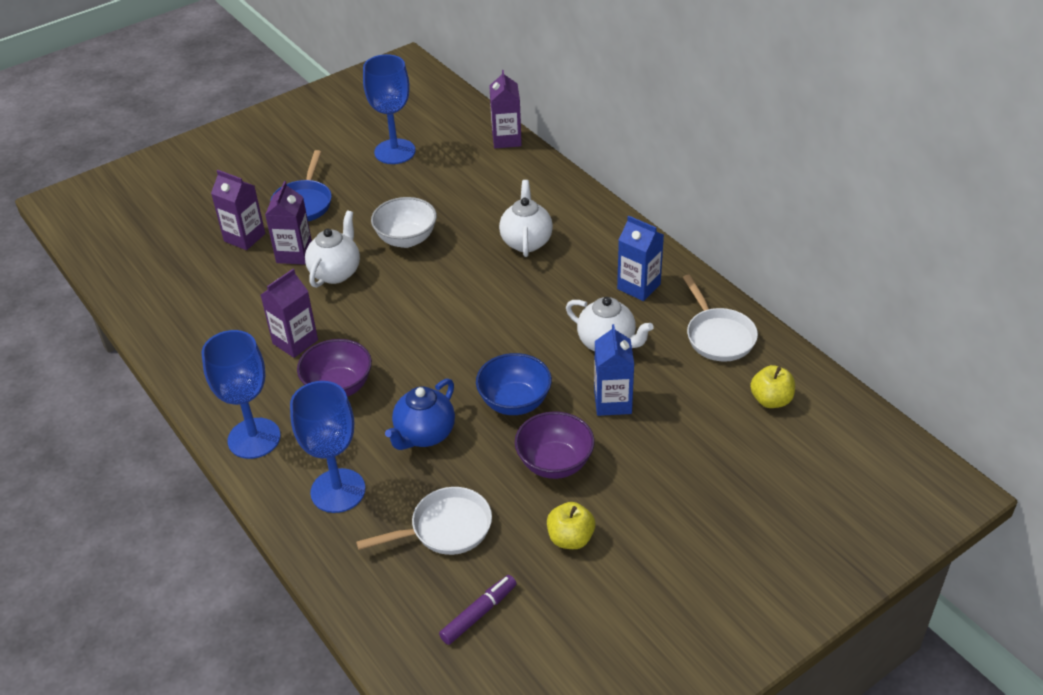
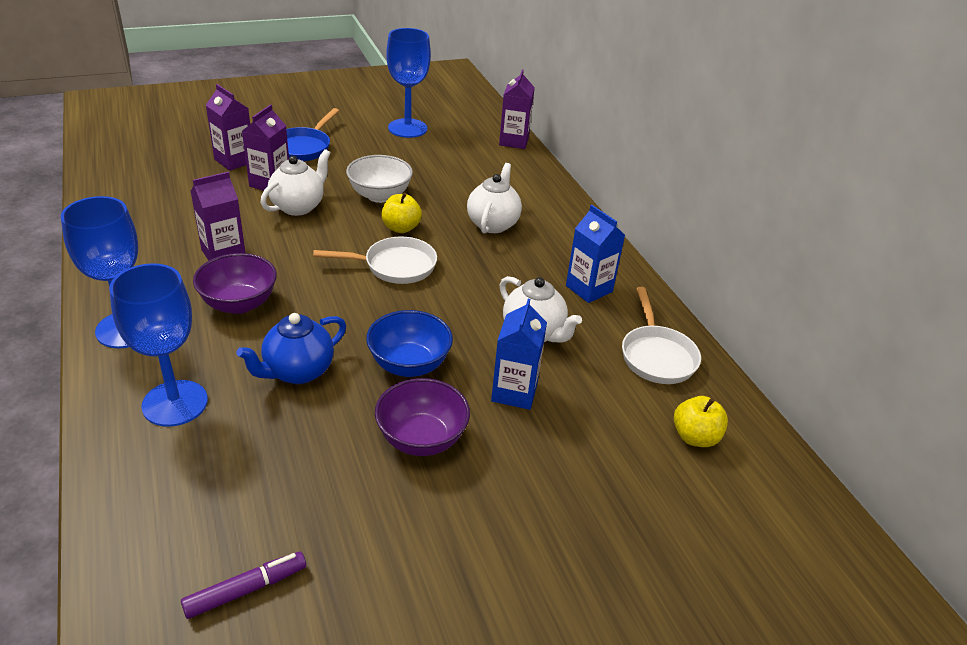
camera: 10 degrees right, 5 degrees down
white pan [356,487,492,555] -> white pan moved to [313,236,437,284]
yellow apple [547,502,595,549] -> yellow apple moved to [381,193,422,233]

